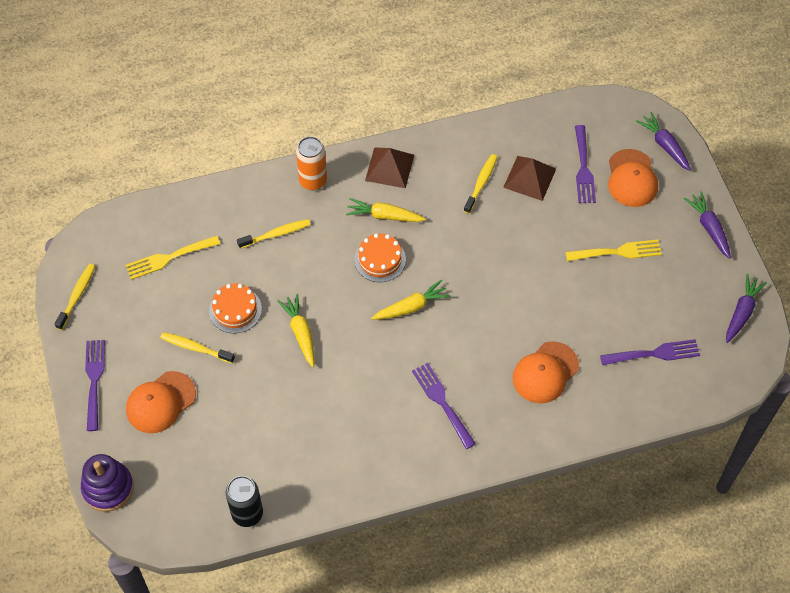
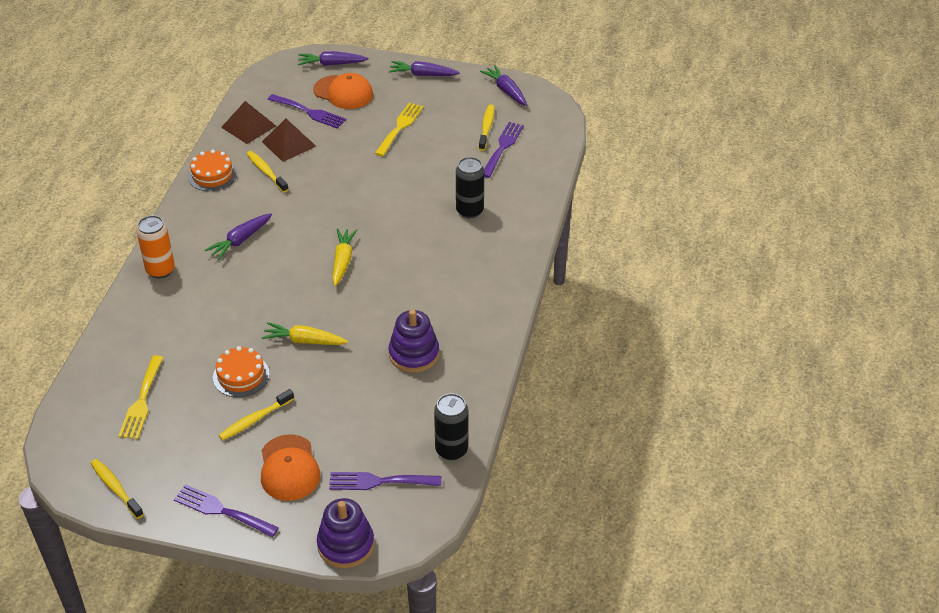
camera: 60 degrees left, 15 degrees down
yellow toothbrush [237,219,311,249] -> yellow toothbrush moved to [479,104,494,151]
yellow carrot [346,198,426,222] -> purple carrot [205,213,272,260]
orange cake [354,233,406,282] -> orange cake moved to [188,150,237,191]
brown pyramid [365,147,414,188] -> brown pyramid moved to [221,101,276,144]
purple fork [412,363,476,449] -> purple fork moved to [329,472,441,490]
orange cap [513,341,579,403] -> black can [456,157,484,218]
none -> purple stacking toy [389,310,439,373]

